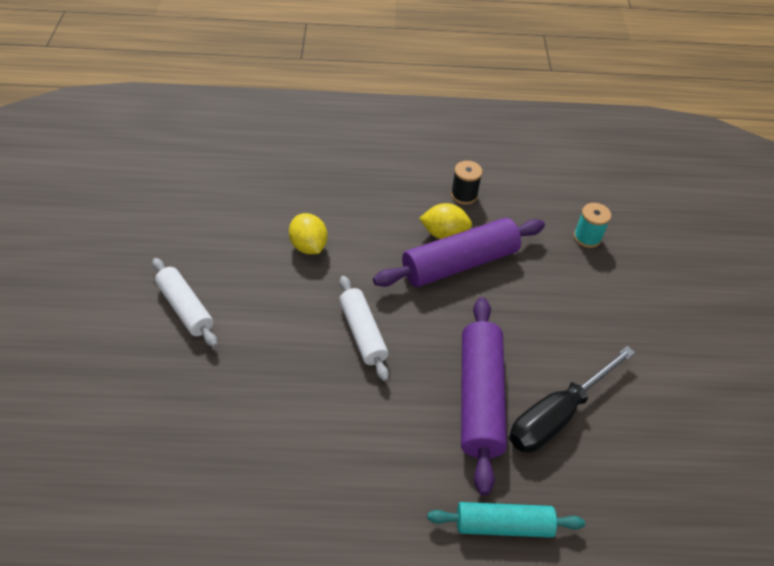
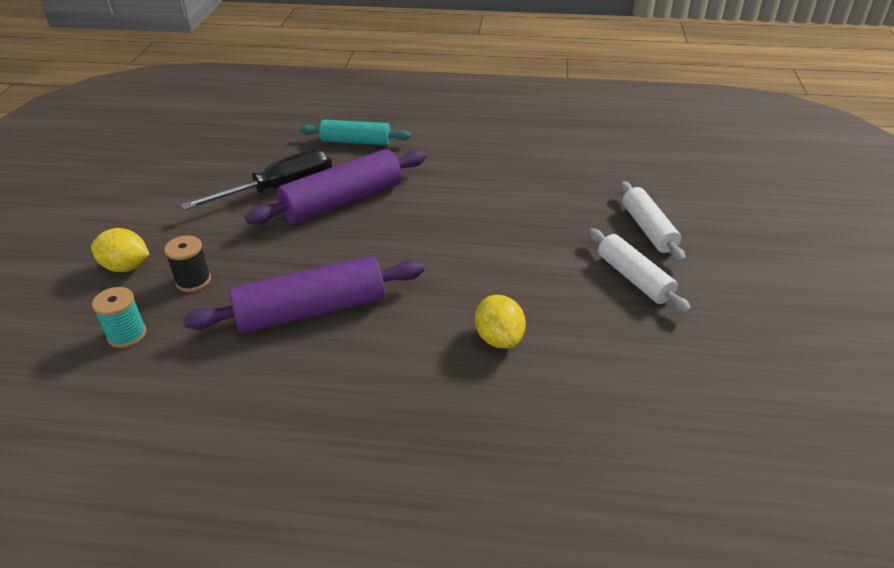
camera: 170 degrees left, 10 degrees down
white rolling pin [339,276,389,382] -> white rolling pin moved to [620,181,685,262]
yellow lemon [419,203,472,239] -> yellow lemon moved to [91,228,150,272]
black spool [451,161,483,205] -> black spool moved to [164,235,211,292]
purple rolling pin [461,297,507,496] -> purple rolling pin turned 45 degrees clockwise [245,149,426,225]

